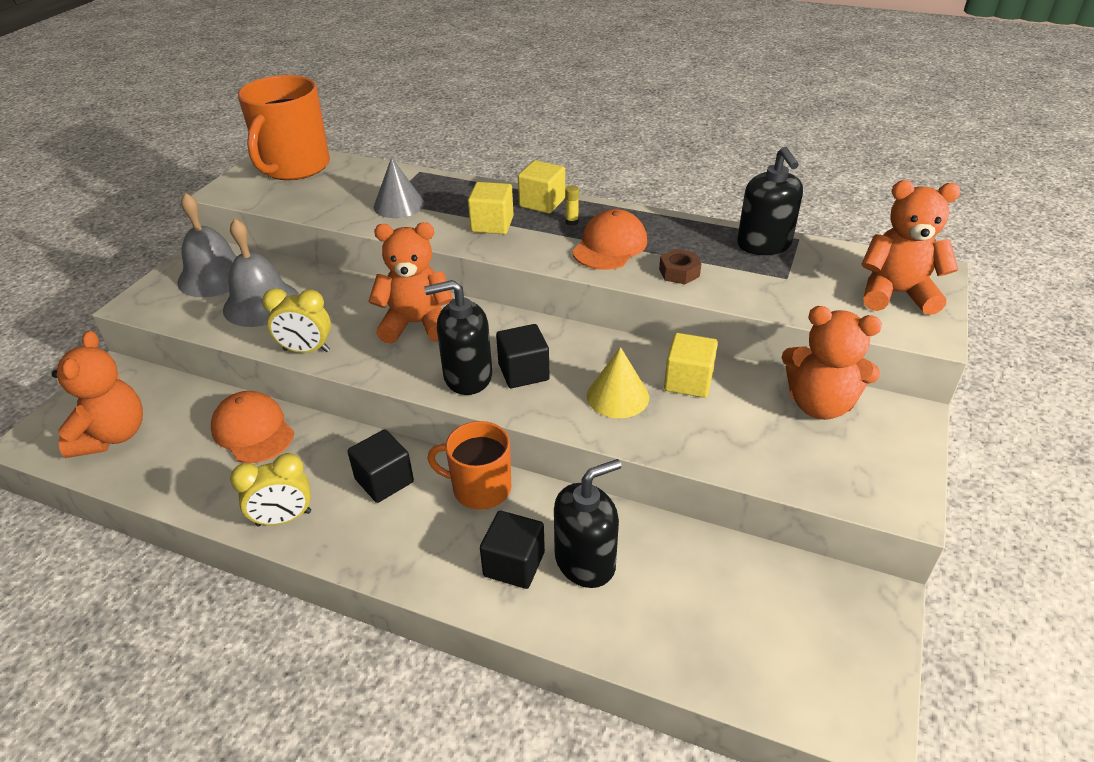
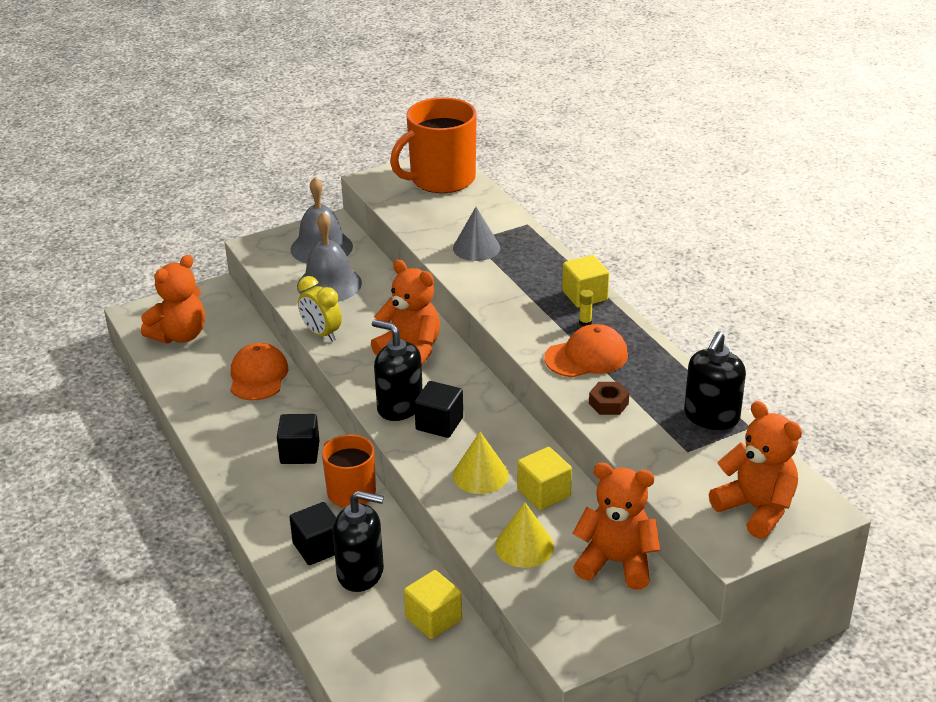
camera: 40 degrees right, 5 degrees down
yellow clock [230,453,311,527] -> none
yellow cube [468,182,514,234] -> yellow cube moved to [404,570,462,639]
orange teddy bear [782,306,882,420] -> orange teddy bear turned 135 degrees clockwise [572,463,660,590]
none -> yellow cone [495,502,554,568]

